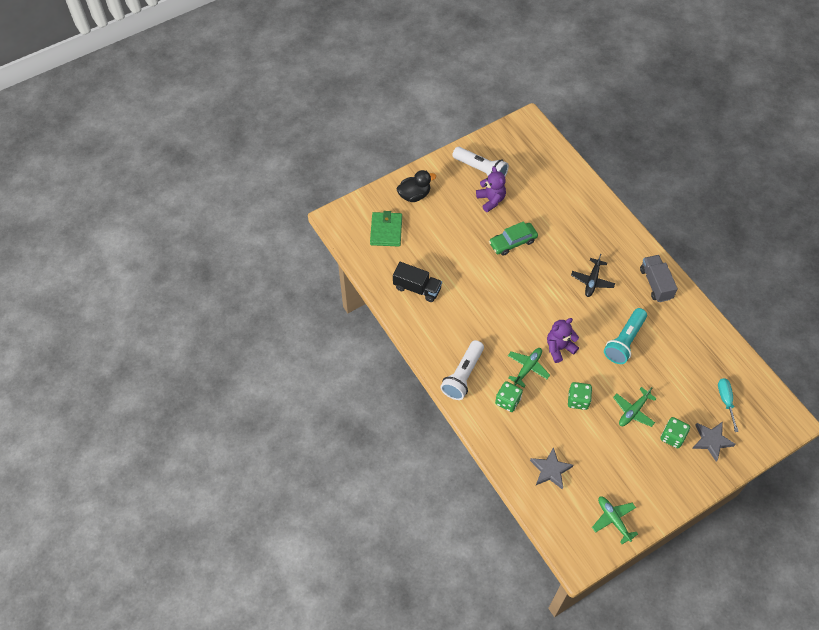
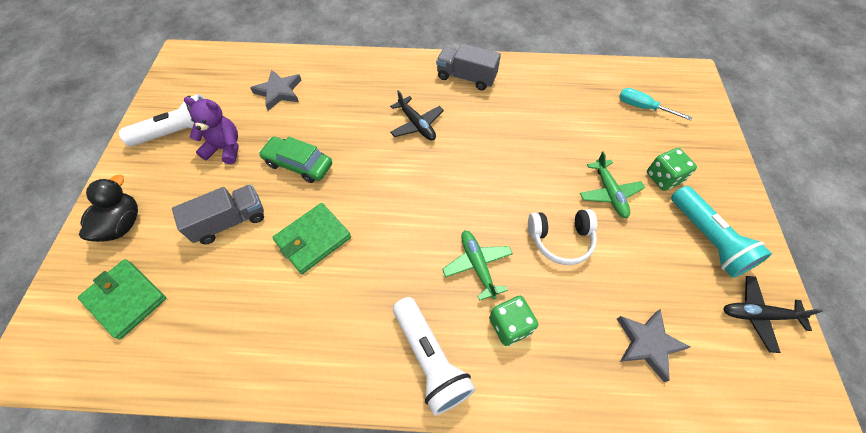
camera: 55 degrees left, 0 degrees up
black truck [393,262,442,302] -> none
green car [489,221,538,256] -> green car turned 105 degrees clockwise [259,137,332,183]
purple teddy bear [547,318,579,363] -> none
green dice [568,382,592,410] -> white headphones [528,209,597,265]
green plane [592,496,638,544] -> black plane [723,276,823,353]
turquoise flashlight [604,308,647,364] -> turquoise flashlight moved to [671,186,772,278]
grey star [692,422,736,462] -> grey star moved to [250,70,302,111]
none -> grey truck [172,184,264,244]
none -> green wallet [272,203,351,274]

